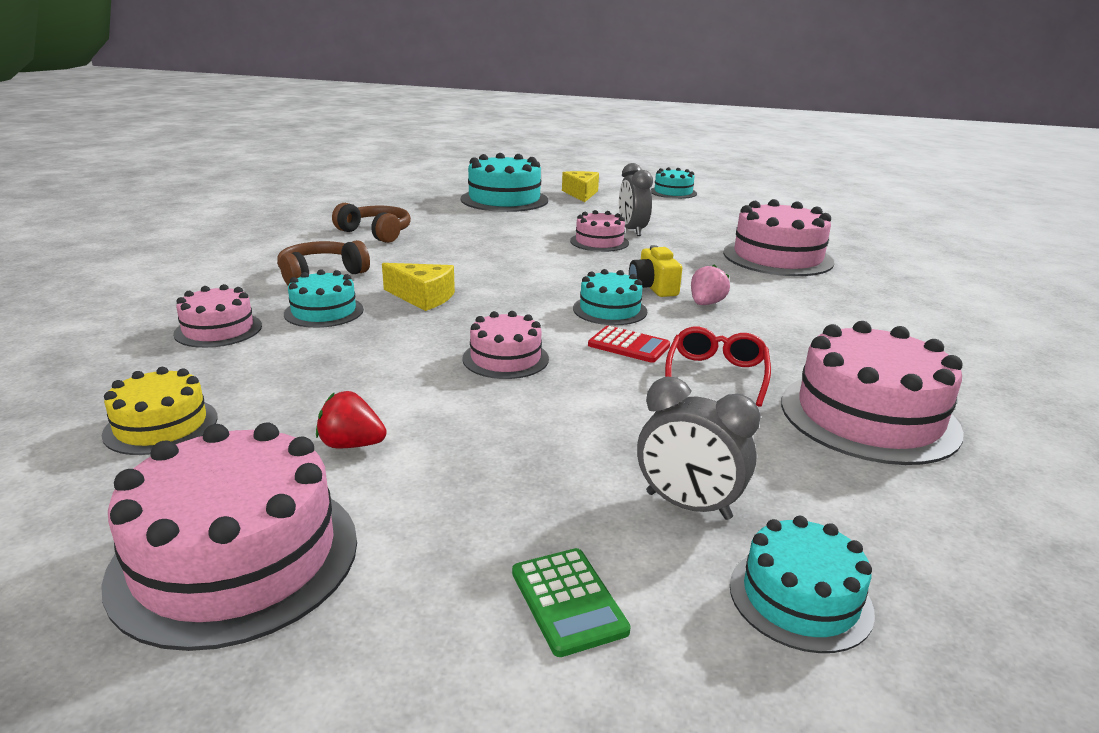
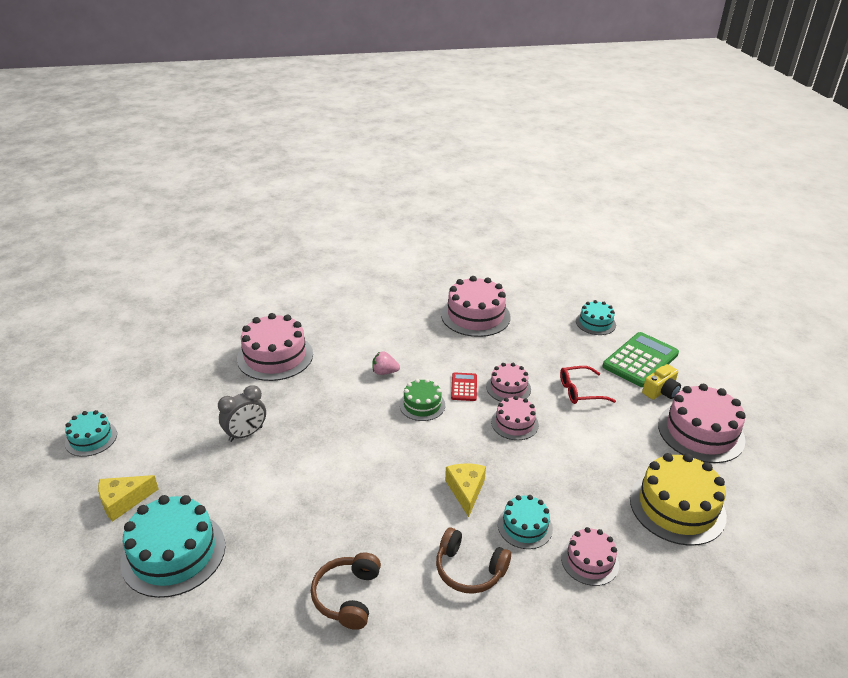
camera: 115 degrees left, 10 degrees up
yellow cake [102,367,218,455] -> yellow cake [630,453,727,546], size x1.76
red strawberry [316,391,387,448] -> none
green calculator [512,548,631,657] -> green calculator [602,332,679,387], size x1.97
pink cake [570,210,629,252] -> pink cake moved to [486,363,531,402]
turquoise cake [573,269,647,325] -> green cake [399,379,445,421]
yellow camera [629,245,682,297] -> yellow camera moved to [642,364,681,400]
grey clock [637,377,761,520] -> none
red glasses [665,327,771,407] -> red glasses moved to [560,366,616,404]

